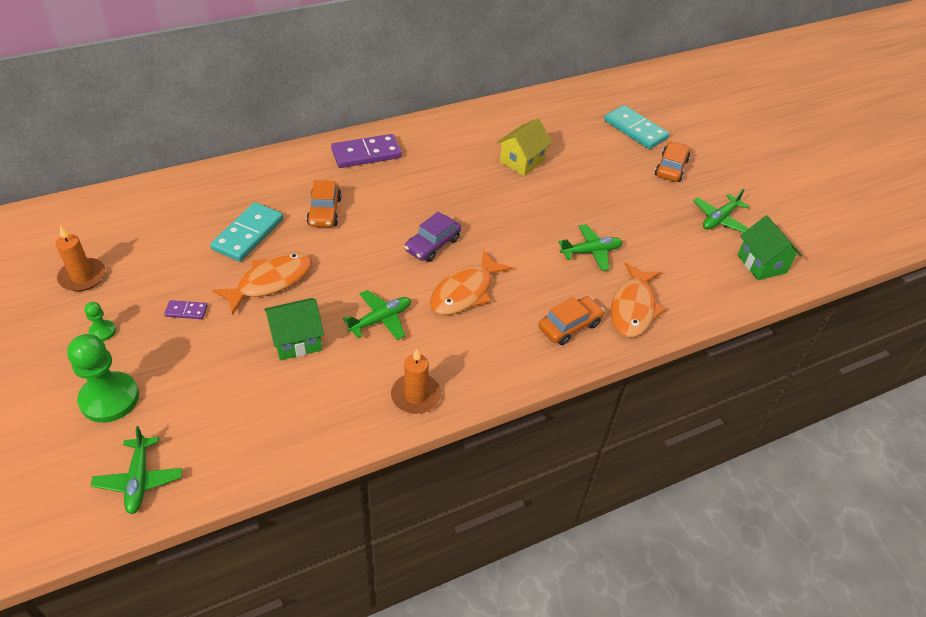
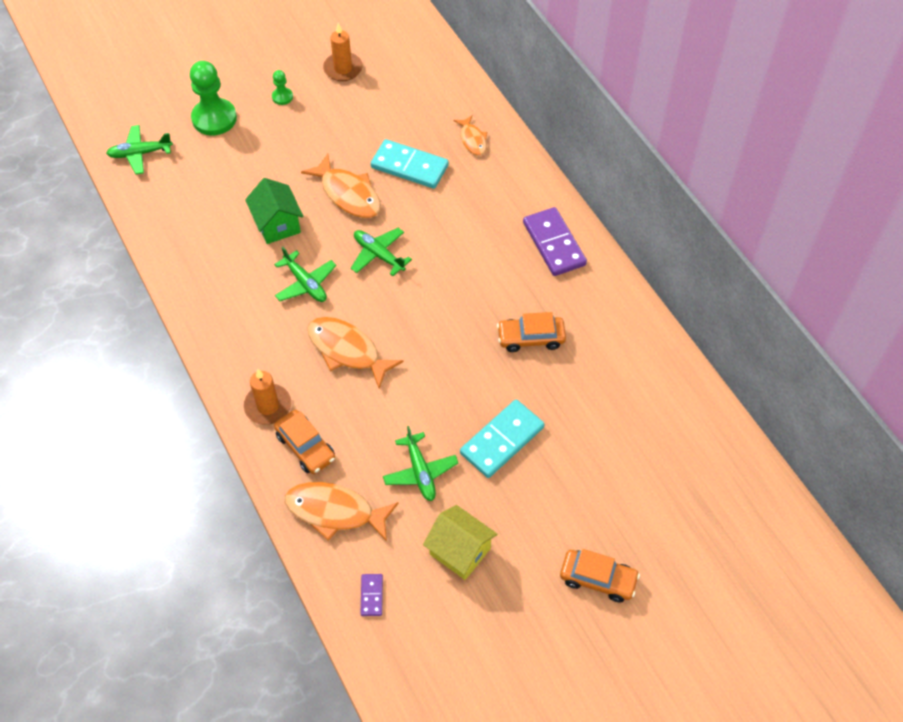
camera: 90 degrees right, 10 degrees up
purple domino [164,300,208,319] -> purple domino moved to [361,574,383,616]
orange car [307,180,341,227] -> orange car moved to [497,312,566,352]
orange candle [391,349,441,414] -> orange candle moved to [244,369,291,425]
purple car [404,212,461,262] -> none
yellow house [497,118,552,176] -> yellow house moved to [423,505,497,580]
turquoise domino [604,105,669,149] -> turquoise domino moved to [460,399,545,478]
green plane [693,189,749,233] -> green plane moved to [351,228,412,276]
green house [738,216,802,280] -> none
none -> orange fish [453,115,487,155]

